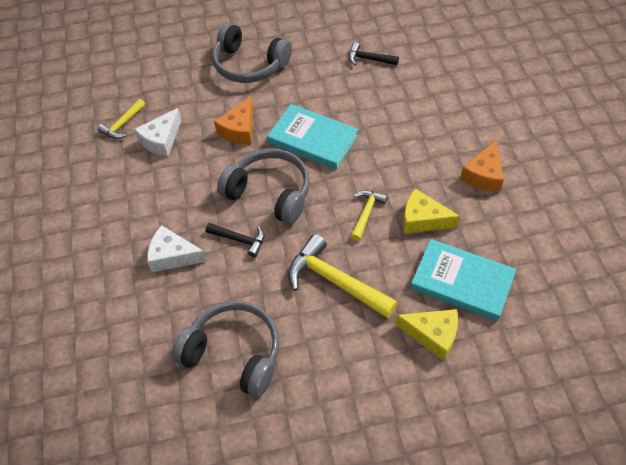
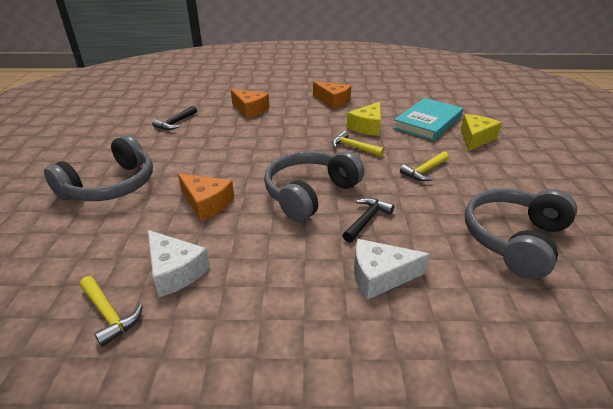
camera: 80 degrees left, 20 degrees down
white cheese [147,225,207,272] -> white cheese turned 60 degrees clockwise [354,239,430,300]
turquoise book [267,104,359,170] -> none
yellow hammer [288,234,398,318] -> yellow hammer [400,151,449,181], size x0.56
none -> orange cheese [231,89,269,118]

